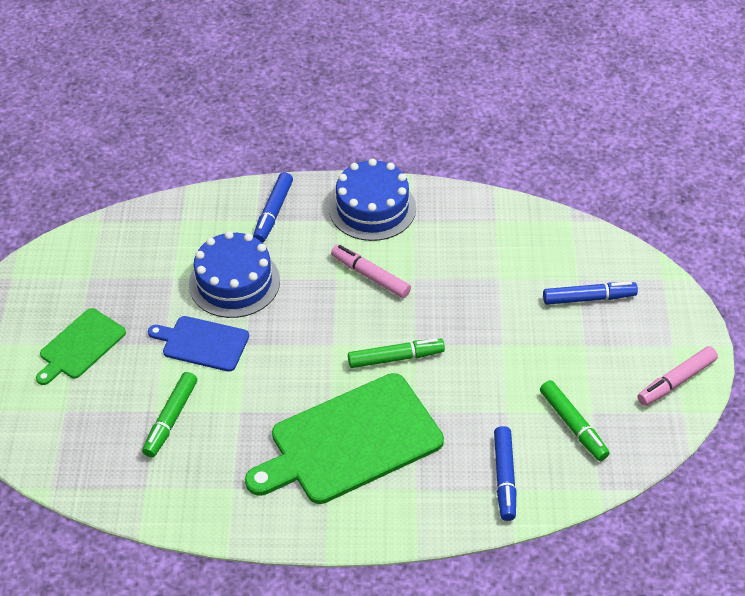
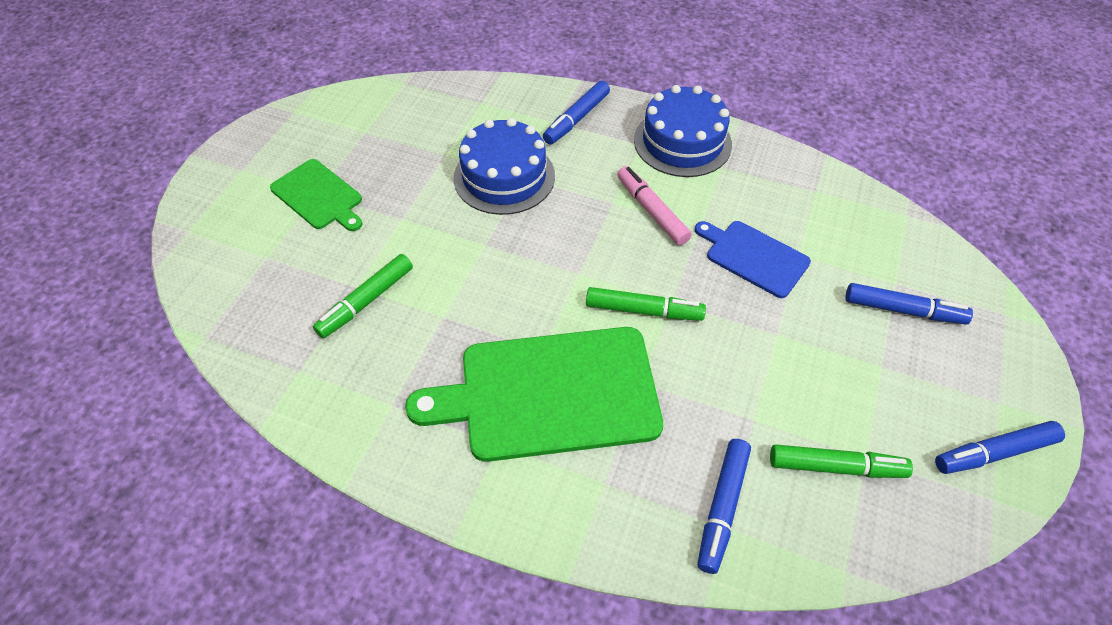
camera: 20 degrees right, 5 degrees up
green cutting board [36,308,126,385] -> green cutting board turned 105 degrees counterclockwise [270,159,363,231]
blue cutting board [148,316,249,372] -> blue cutting board moved to [695,221,811,298]
green marker [540,380,610,461] -> green marker turned 75 degrees counterclockwise [770,444,913,478]
pink marker [637,346,718,406] -> blue marker [935,421,1065,474]

